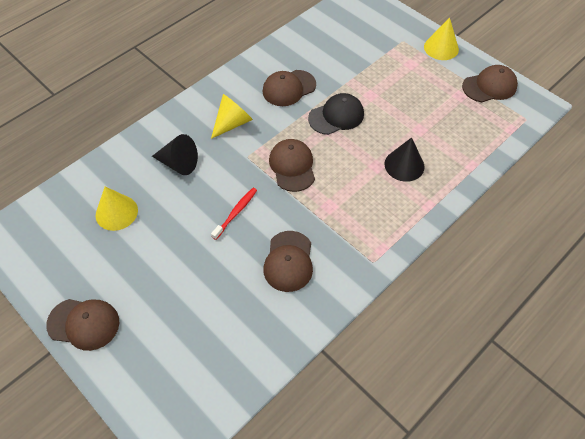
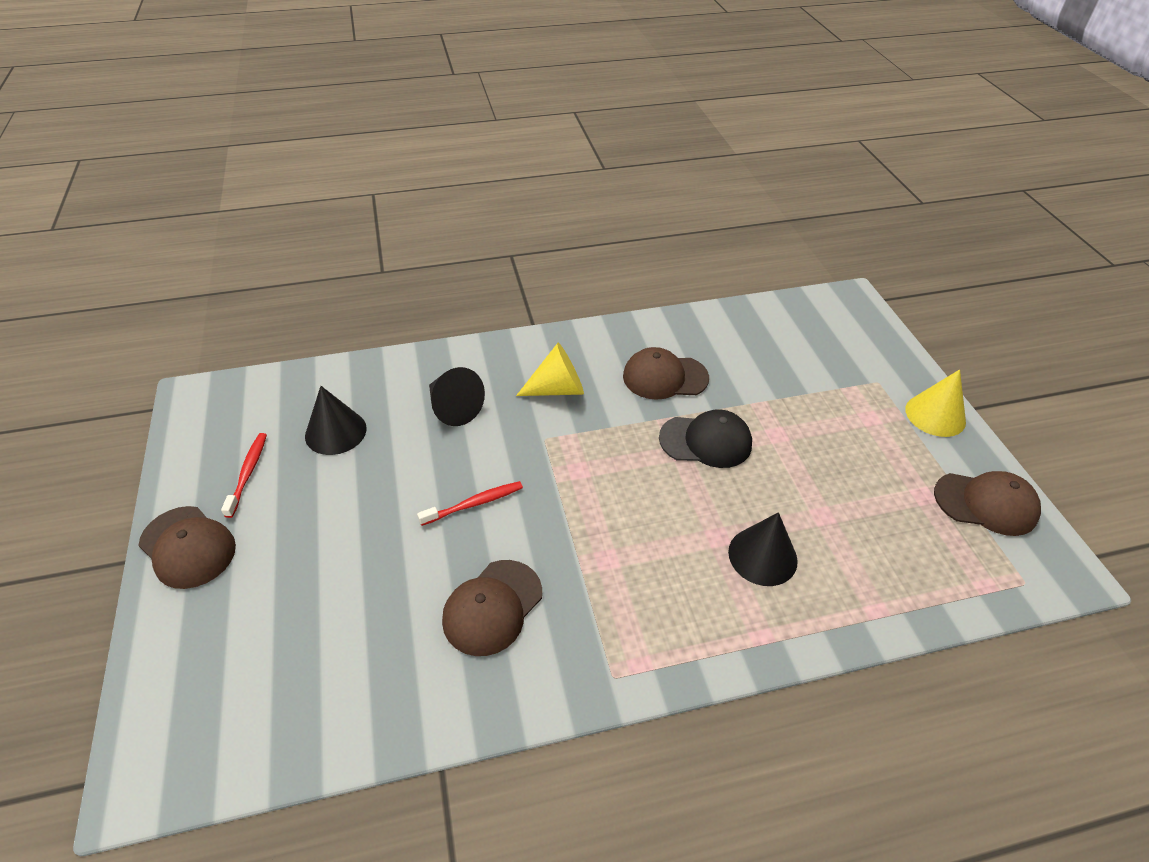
camera: 30 degrees right, 10 degrees down
yellow cone [96,187,138,231] -> black cone [305,386,366,455]
brown cap [269,139,315,192] -> none
none -> red toothbrush [221,433,267,518]

